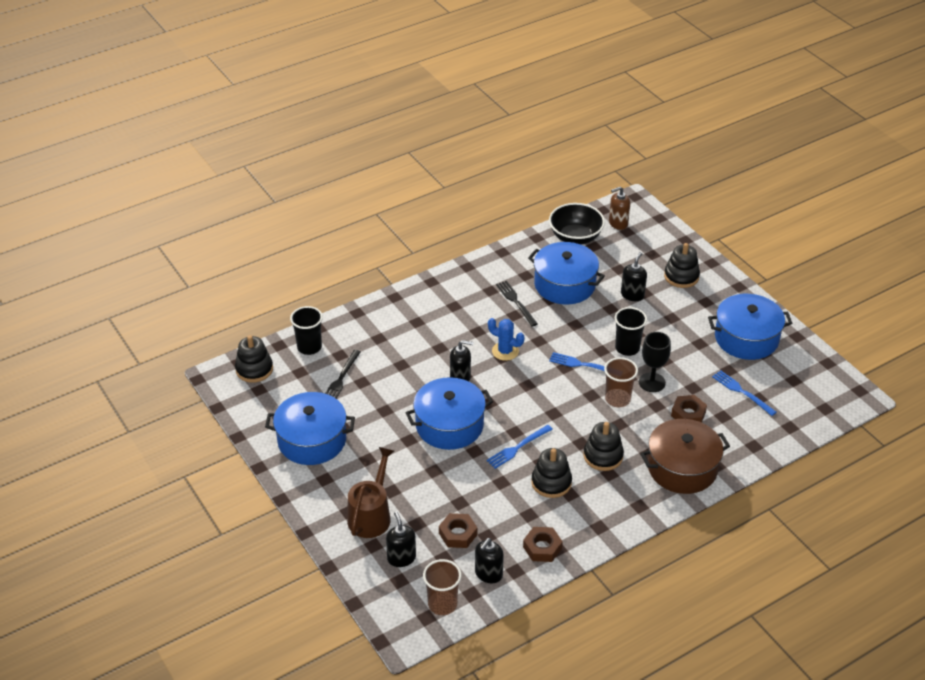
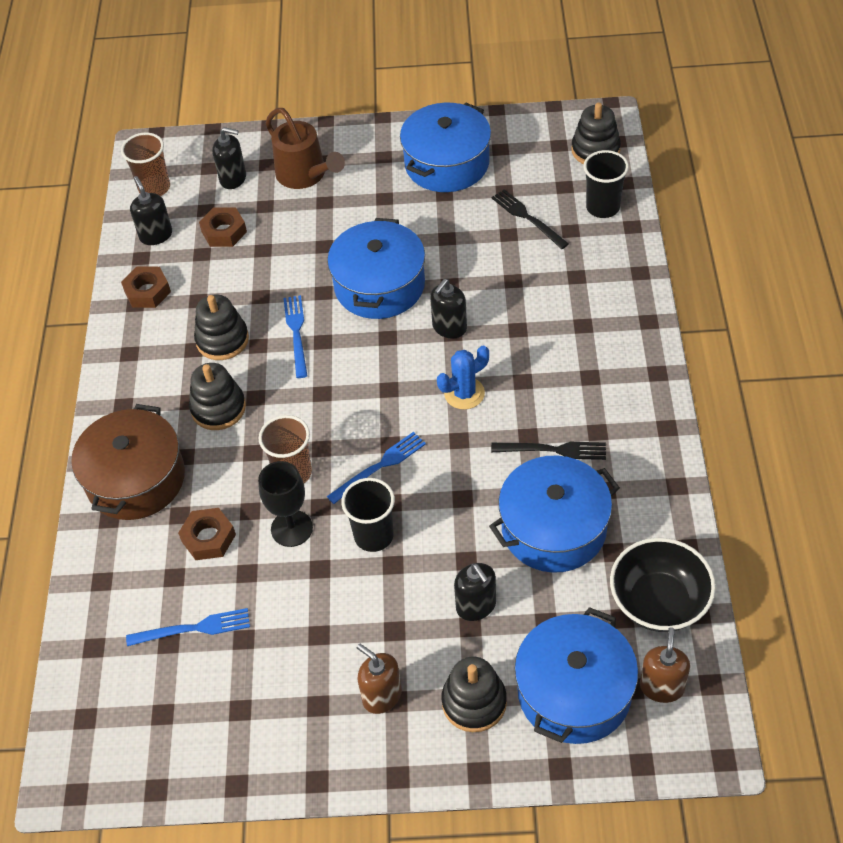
camera: 125 degrees right, 10 degrees up
blue pot [708,294,792,360] -> blue pot moved to [515,607,638,744]
none -> brown soap dispenser [357,644,402,714]

